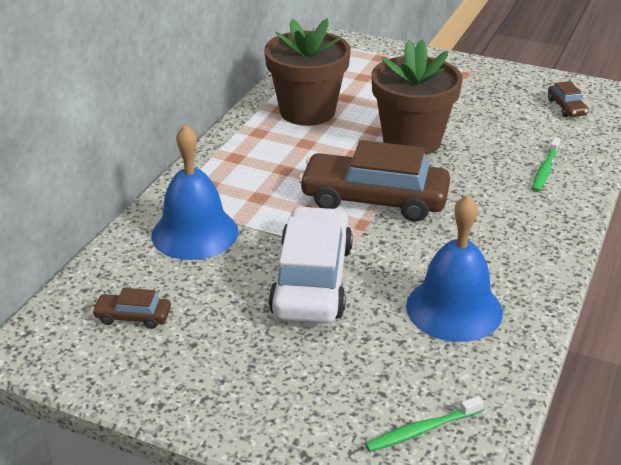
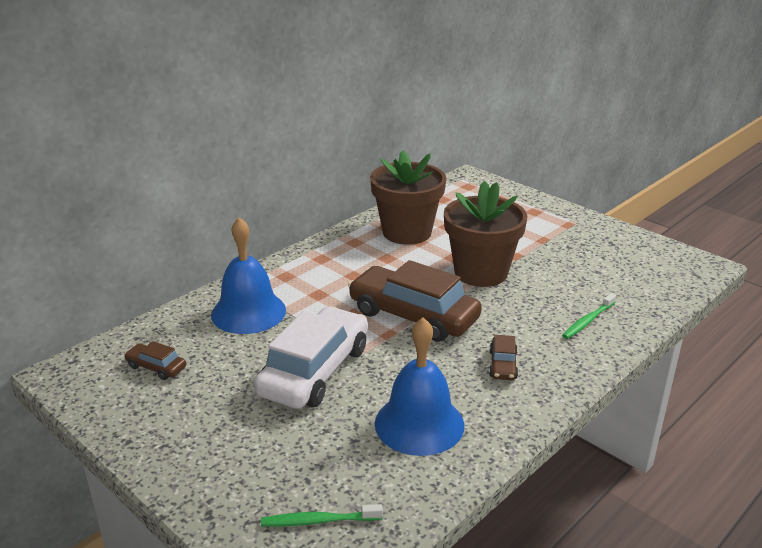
camera: 20 degrees right, 5 degrees down
brown car [548,81,589,117] -> brown car moved to [489,335,518,380]

